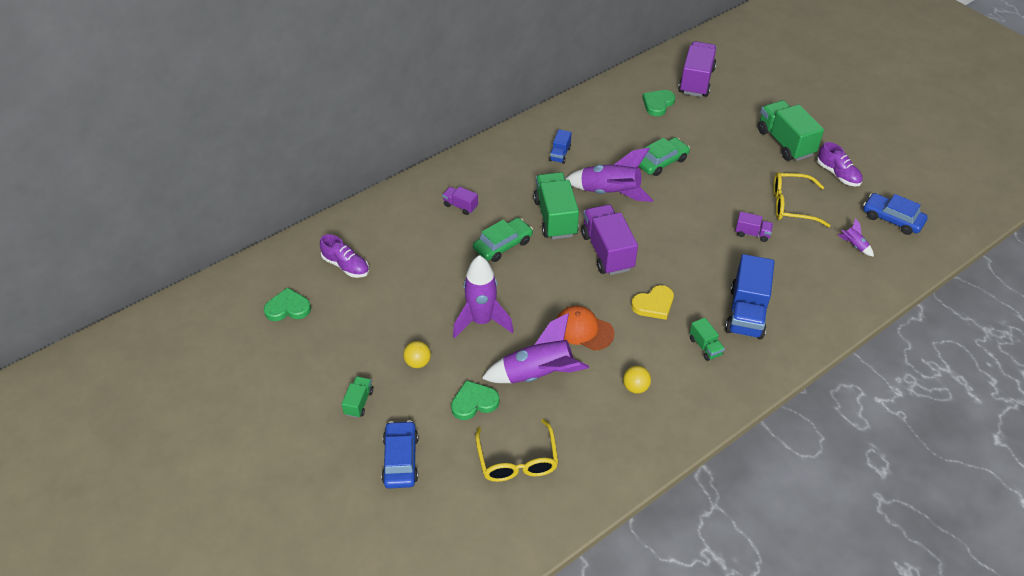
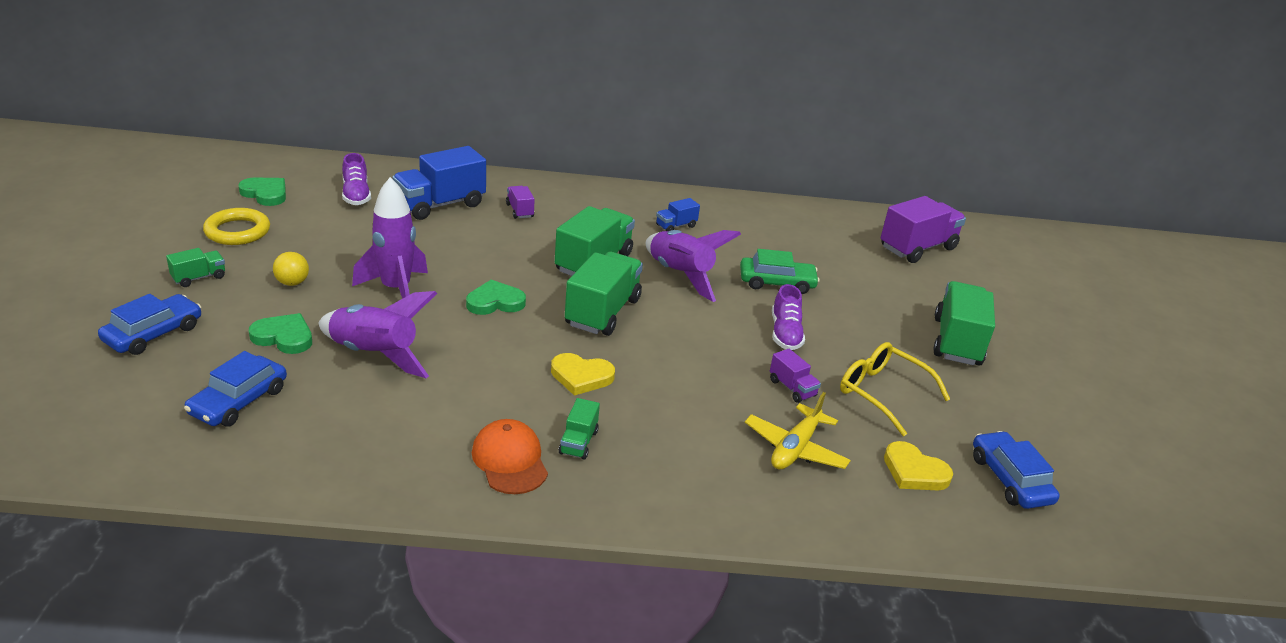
camera: 35 degrees right, 15 degrees down
green car [473,218,533,262] -> none
yellow glasses [475,419,558,482] -> blue car [184,351,287,427]
orange cap [556,306,614,351] -> orange cap moved to [472,419,548,494]
purple truck [581,204,638,275] -> green truck [565,252,643,336]
yellow ball [623,366,651,394] -> none
green heart [642,90,675,116] -> green heart moved to [466,280,526,315]
blue truck [725,254,775,339] -> blue truck moved to [392,146,486,220]
purple shoe [817,142,862,186] -> purple shoe moved to [772,284,805,350]
purple rocket [837,218,874,257] -> yellow heart [884,441,953,491]
none -> yellow ring [203,208,270,245]
none -> yellow plane [745,392,851,469]

